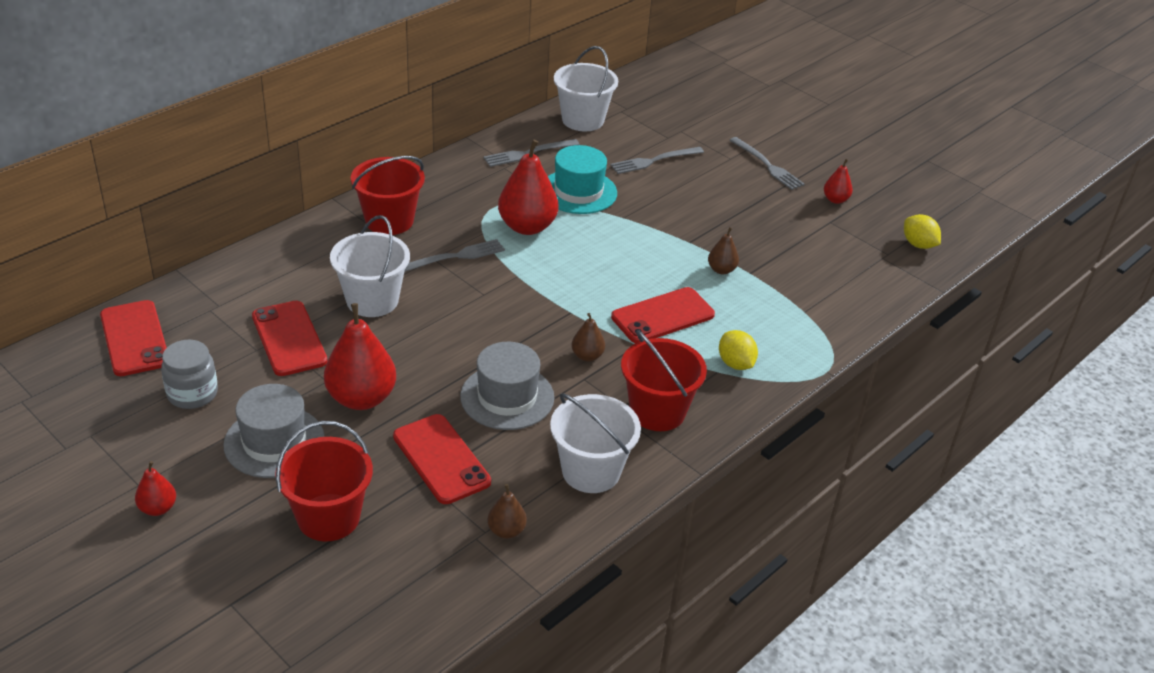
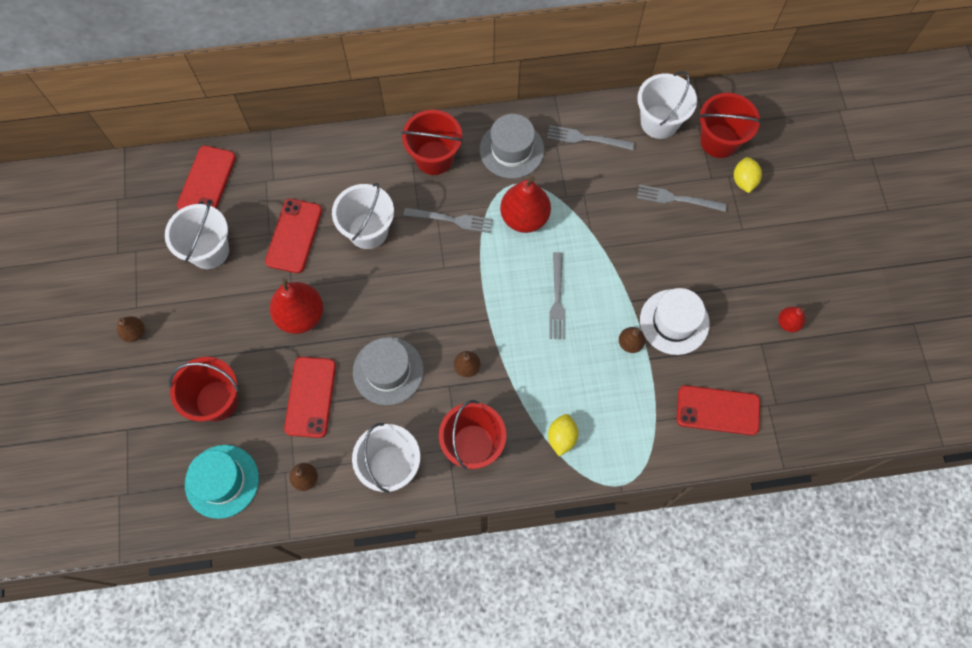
camera: 40 degrees right, 30 degrees up
red pear [135,461,176,516] -> brown pear [117,316,145,342]
grey jar [161,340,218,409] -> white bucket [165,203,229,269]
grey hat [223,384,325,478] -> grey hat moved to [480,114,544,178]
turquoise hat [548,145,617,214] -> turquoise hat moved to [185,445,259,519]
red phone [611,287,715,343] -> red phone moved to [677,385,760,435]
grey fork [730,137,805,190] -> grey fork moved to [549,252,566,339]
yellow lemon [904,214,941,249] -> yellow lemon moved to [734,157,762,193]
none -> white hat [640,288,710,355]
none -> red bucket [698,93,762,158]

